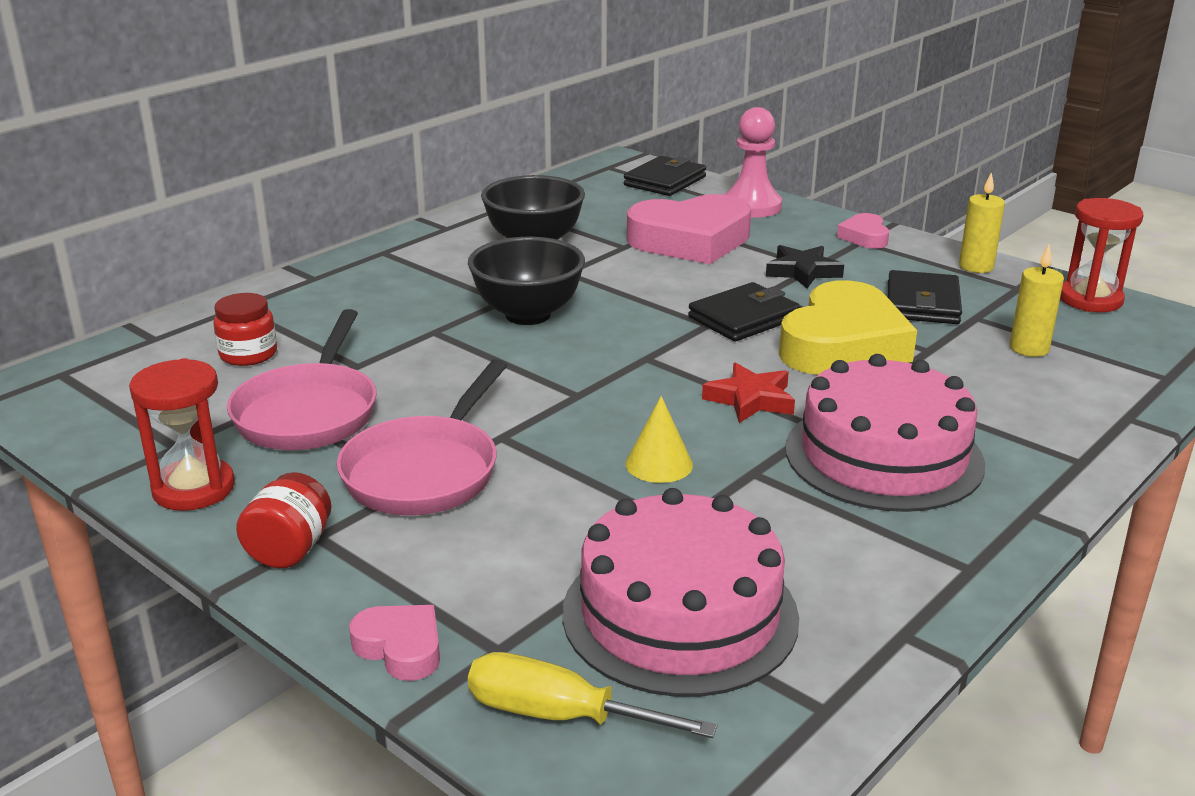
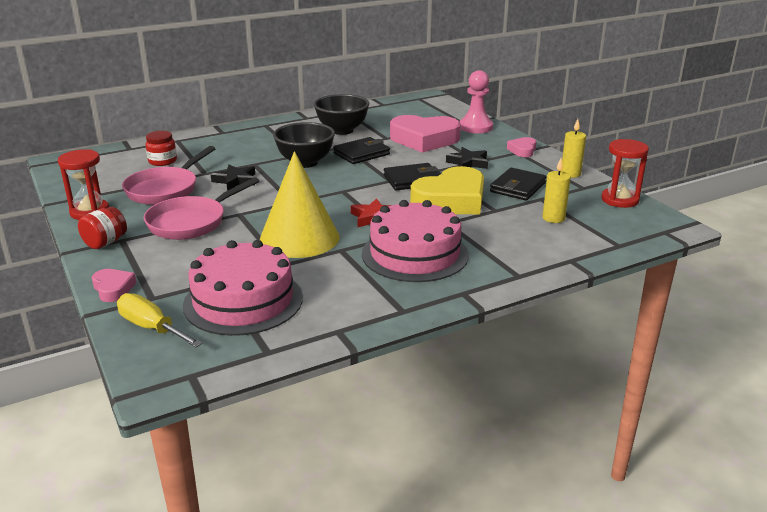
camera: 20 degrees right, 0 degrees up
black wallet [624,156,706,196] -> black wallet moved to [333,137,390,164]
yellow cone [626,396,693,483] -> yellow cone [260,151,339,258], size x2.27
none -> black star [211,164,255,191]

